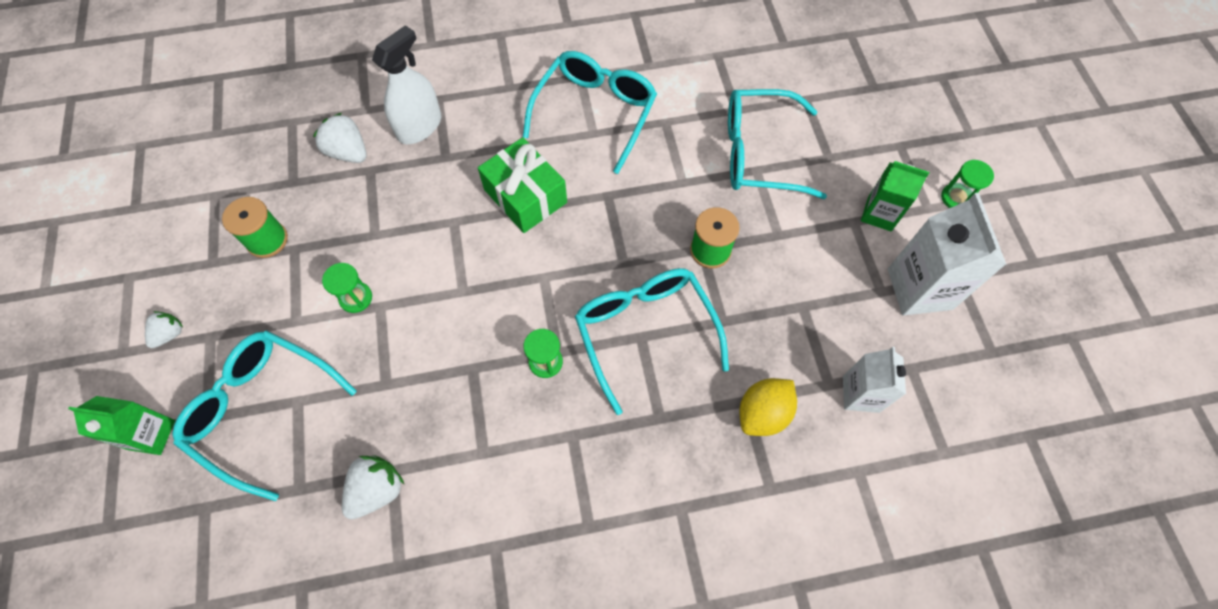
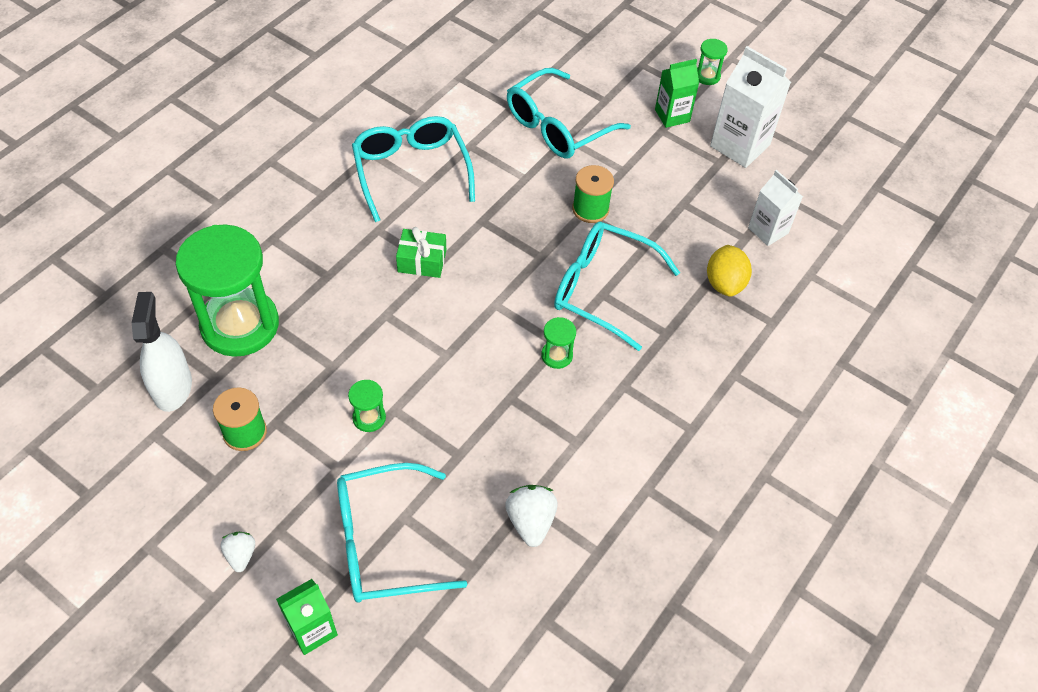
camera: 45 degrees left, 10 degrees down
white strawberry [313,113,367,163] -> green hourglass [176,224,279,357]
white spray bottle [372,25,441,144] -> white spray bottle moved to [132,292,192,412]
green gift [478,137,567,233] -> green gift [396,227,446,278], size x0.67

